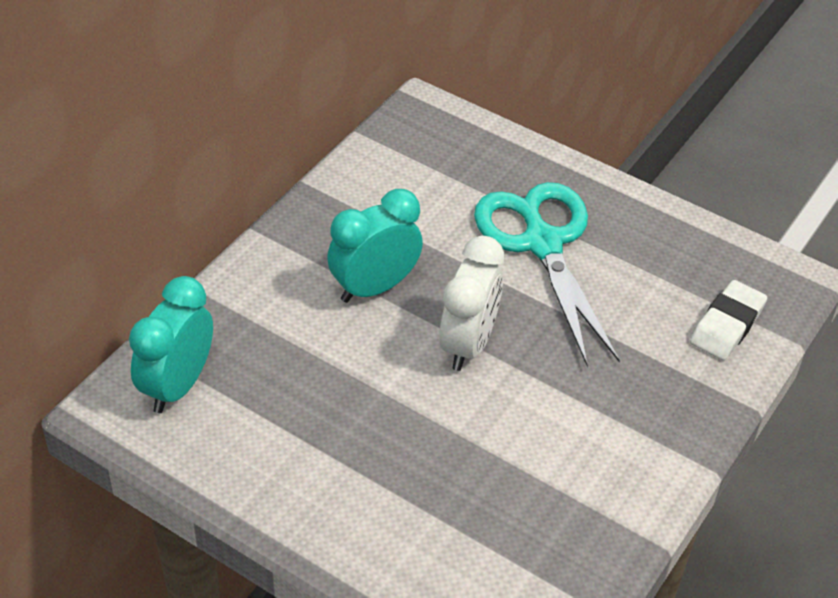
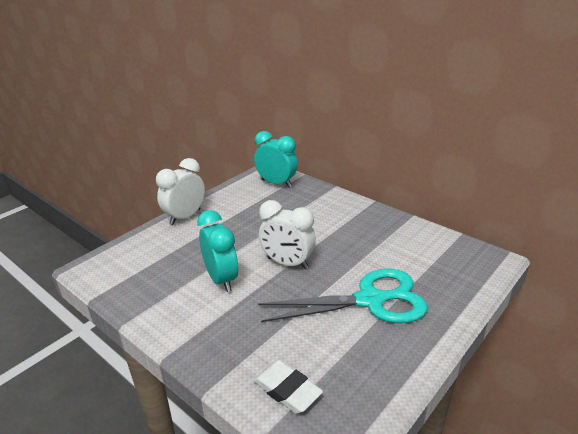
camera: 100 degrees right, 15 degrees down
turquoise clock [327,189,423,303] -> turquoise clock moved to [197,210,239,292]
none -> white clock [156,158,205,225]

